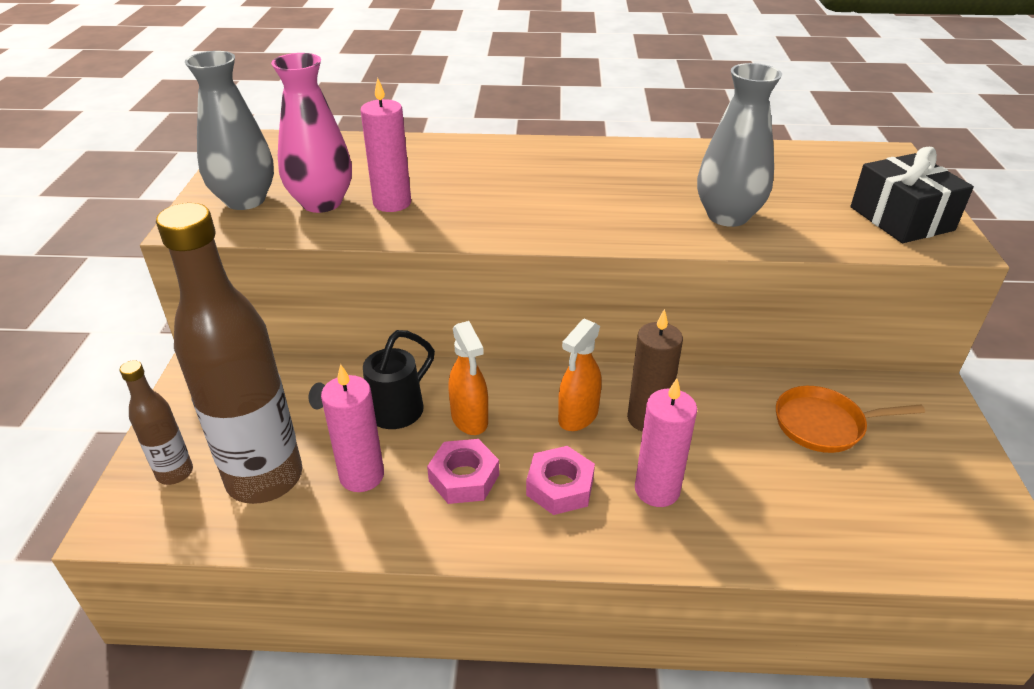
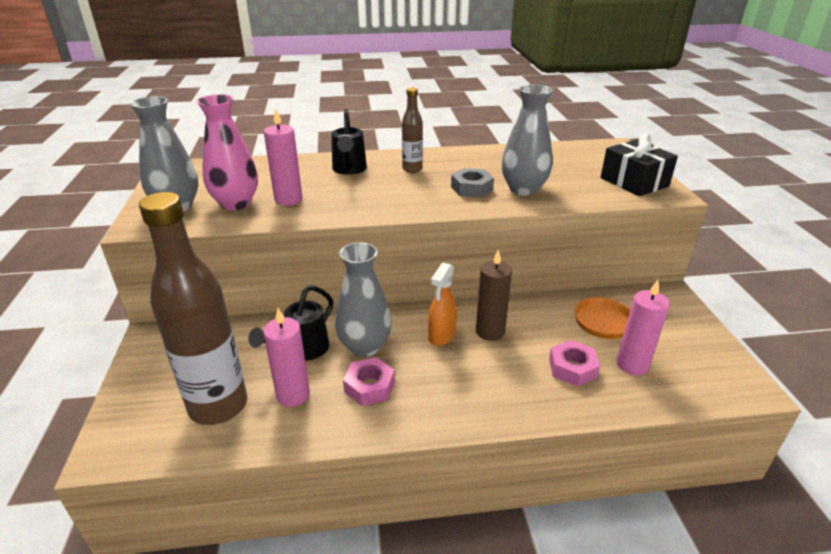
camera: 10 degrees left, 5 degrees down
brown bottle [120,360,193,485] -> brown bottle moved to [402,88,423,173]
orange spray bottle [448,321,488,435] -> grey vase [335,242,392,357]
pink nut [526,446,595,515] -> pink nut moved to [549,340,600,386]
pink candle [635,378,697,507] -> pink candle moved to [616,280,670,375]
none -> black watering can [331,109,367,175]
none -> grey nut [451,168,494,198]

